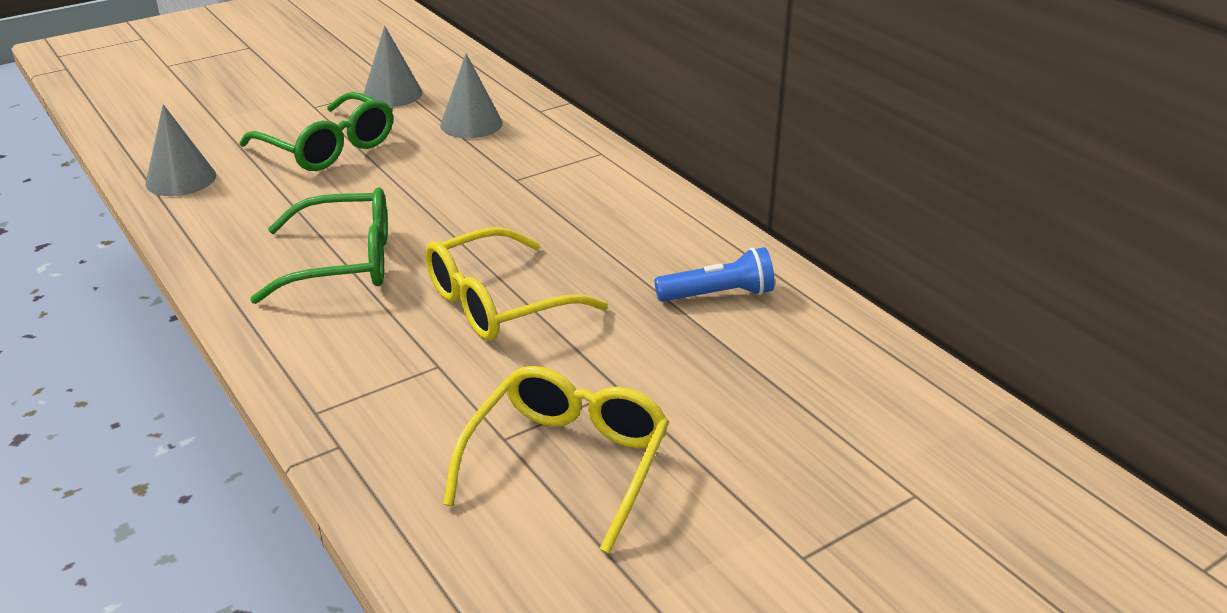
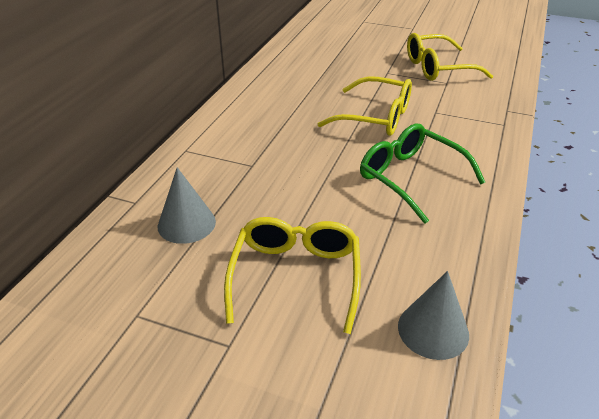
camera: 125 degrees left, 5 degrees up
green glasses [239,92,393,171] -> yellow glasses [224,217,361,334]
grey cone [363,26,423,107] -> none
blue flashlight [655,247,775,302] -> none

